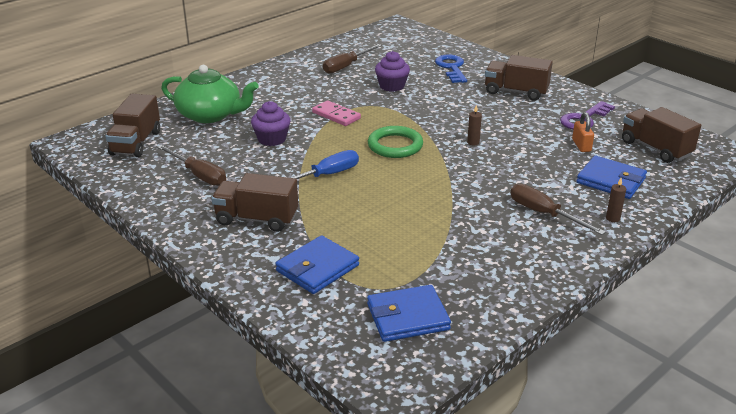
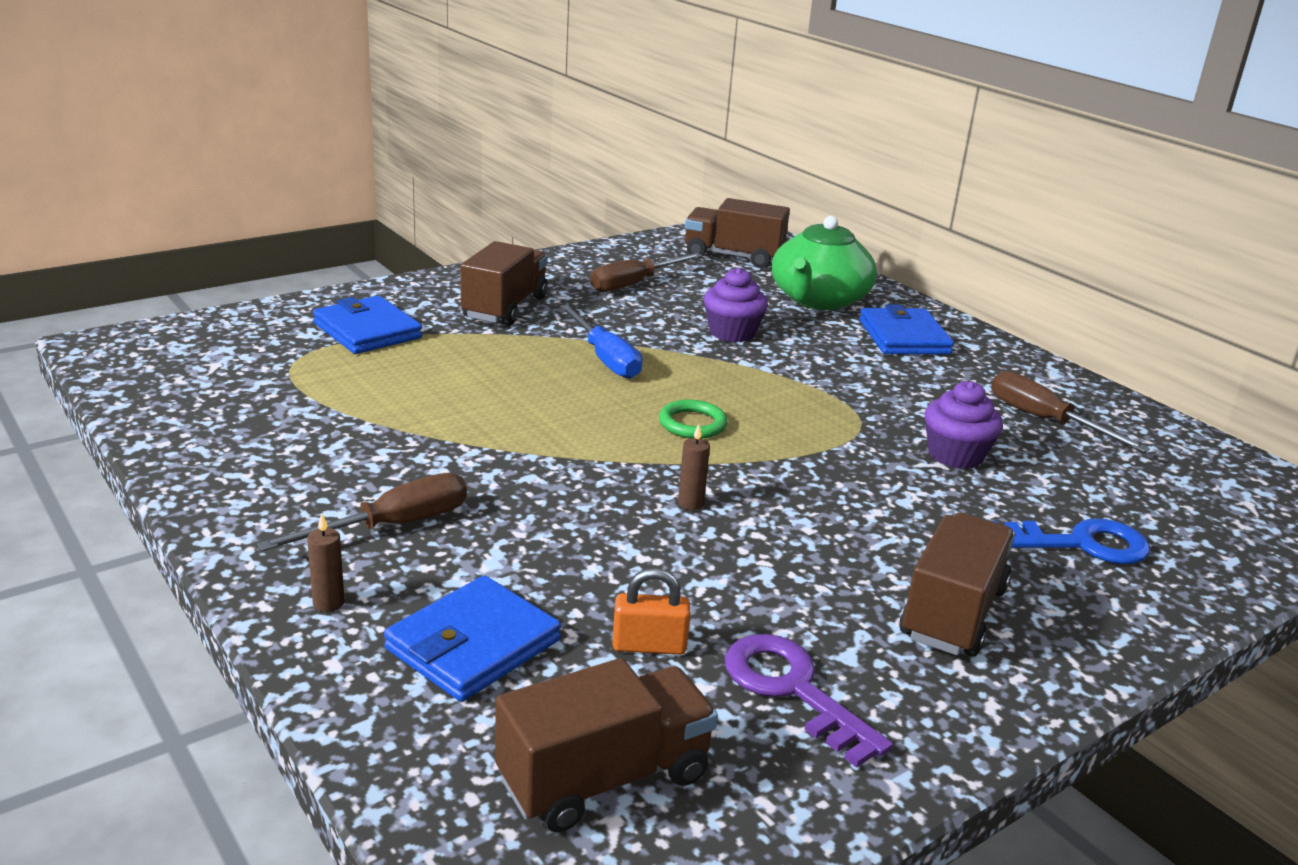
camera: 95 degrees right, 5 degrees down
pink domino [312,100,361,126] -> none
blue wallet [367,285,451,342] -> blue wallet moved to [859,304,954,355]
green ring [368,126,423,158] -> green ring [659,400,728,439], size x0.65

